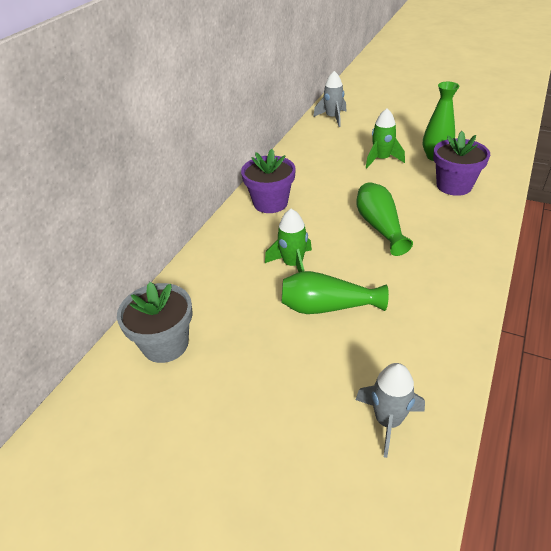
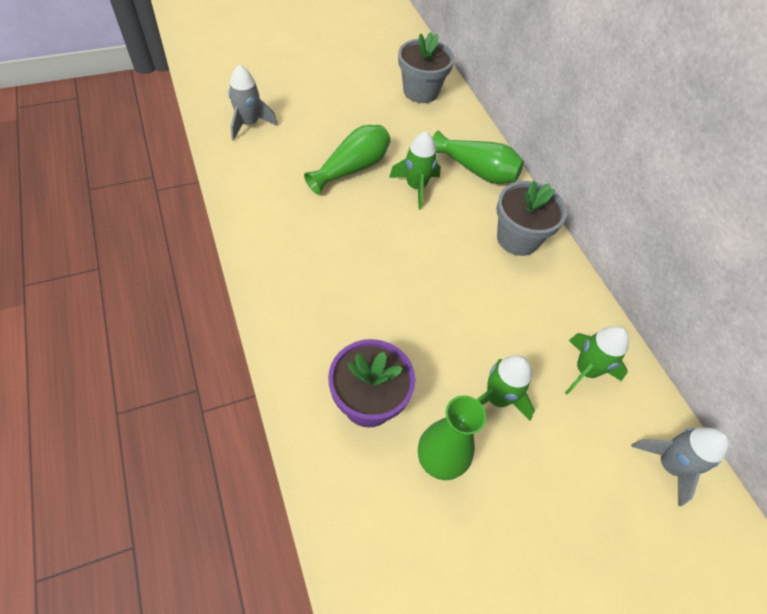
camera: 125 degrees right, 15 degrees up
purple flower pot [241,149,296,213] -> grey flower pot [496,180,567,256]
green vase [356,182,413,256] -> green vase moved to [432,130,524,184]
none -> green rocket [565,326,629,395]

